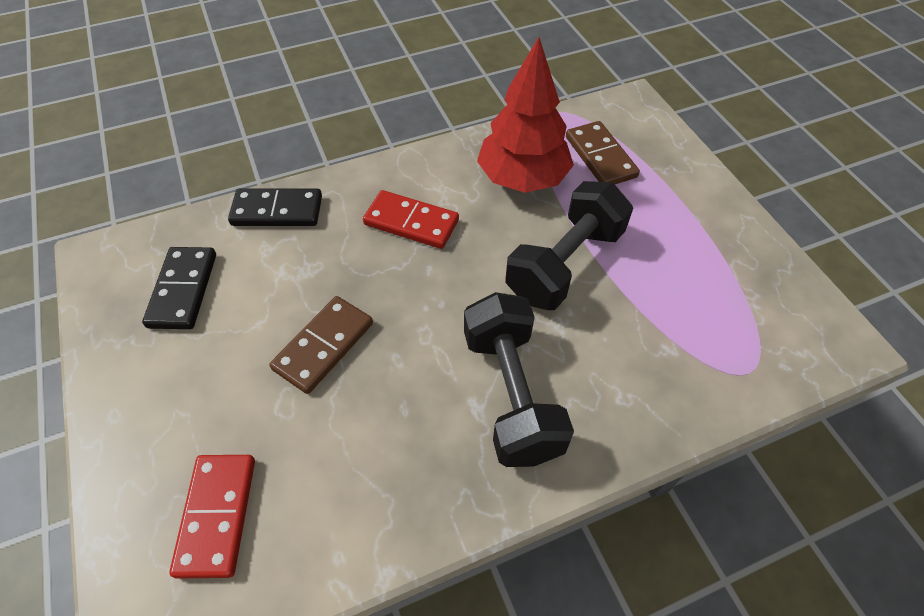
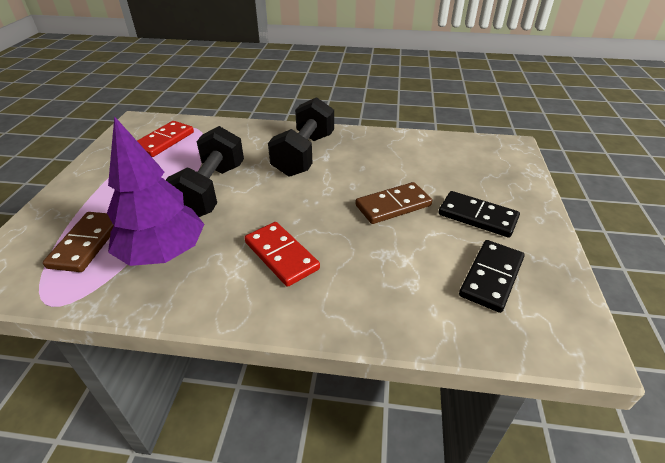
camera: 150 degrees left, 15 degrees down
red domino [169,455,255,579] -> red domino moved to [137,121,194,157]
black domino [228,189,322,226] -> black domino moved to [438,191,520,238]
red tree [477,37,574,193] -> purple tree [107,116,204,266]
black dumbbell [506,181,633,310] -> black dumbbell turned 60 degrees counterclockwise [166,126,244,217]

